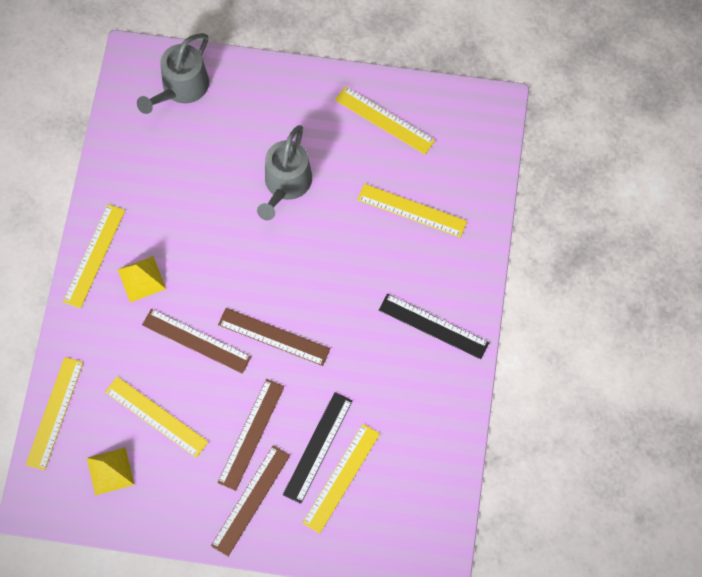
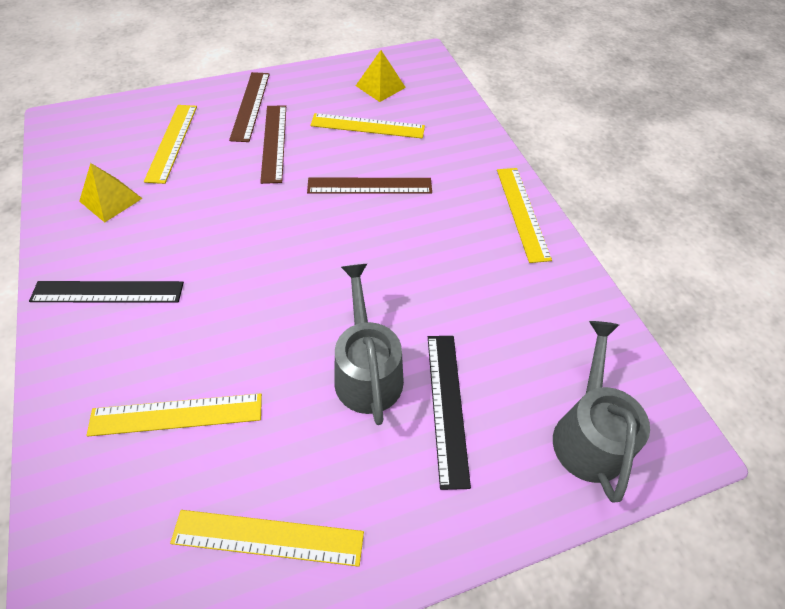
camera: 150 degrees right, 15 degrees down
yellow ruler [26,357,83,471] -> none
yellow pyramid [118,256,166,303] -> yellow pyramid moved to [79,163,143,222]
brown ruler [218,308,330,366] -> none
black ruler [283,392,353,504] -> black ruler moved to [428,336,471,490]

